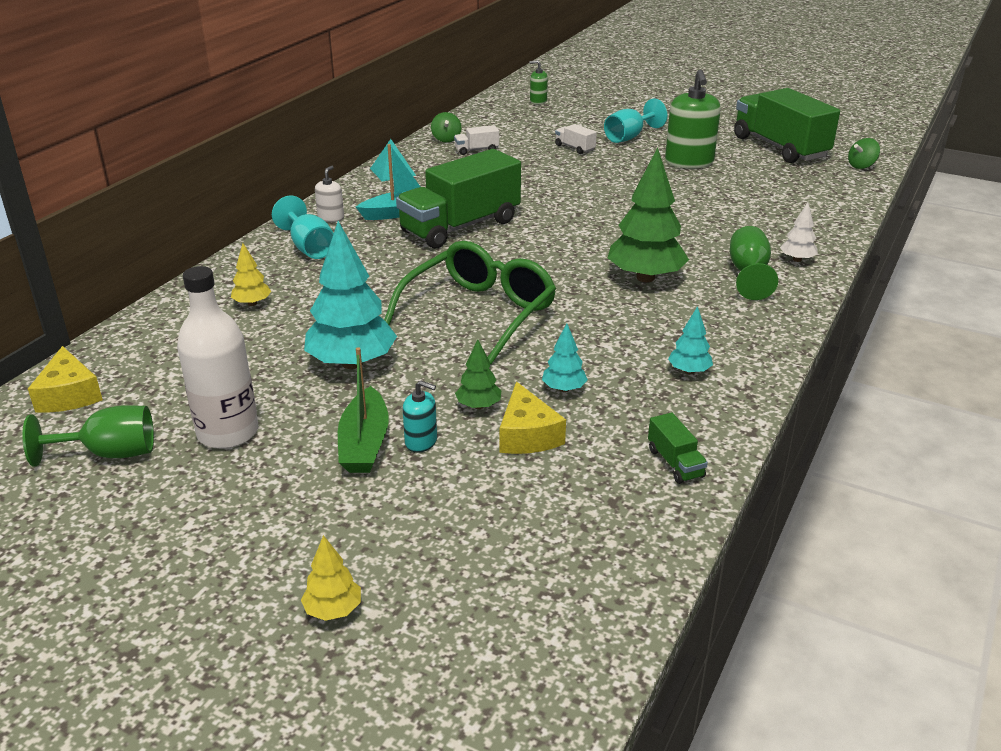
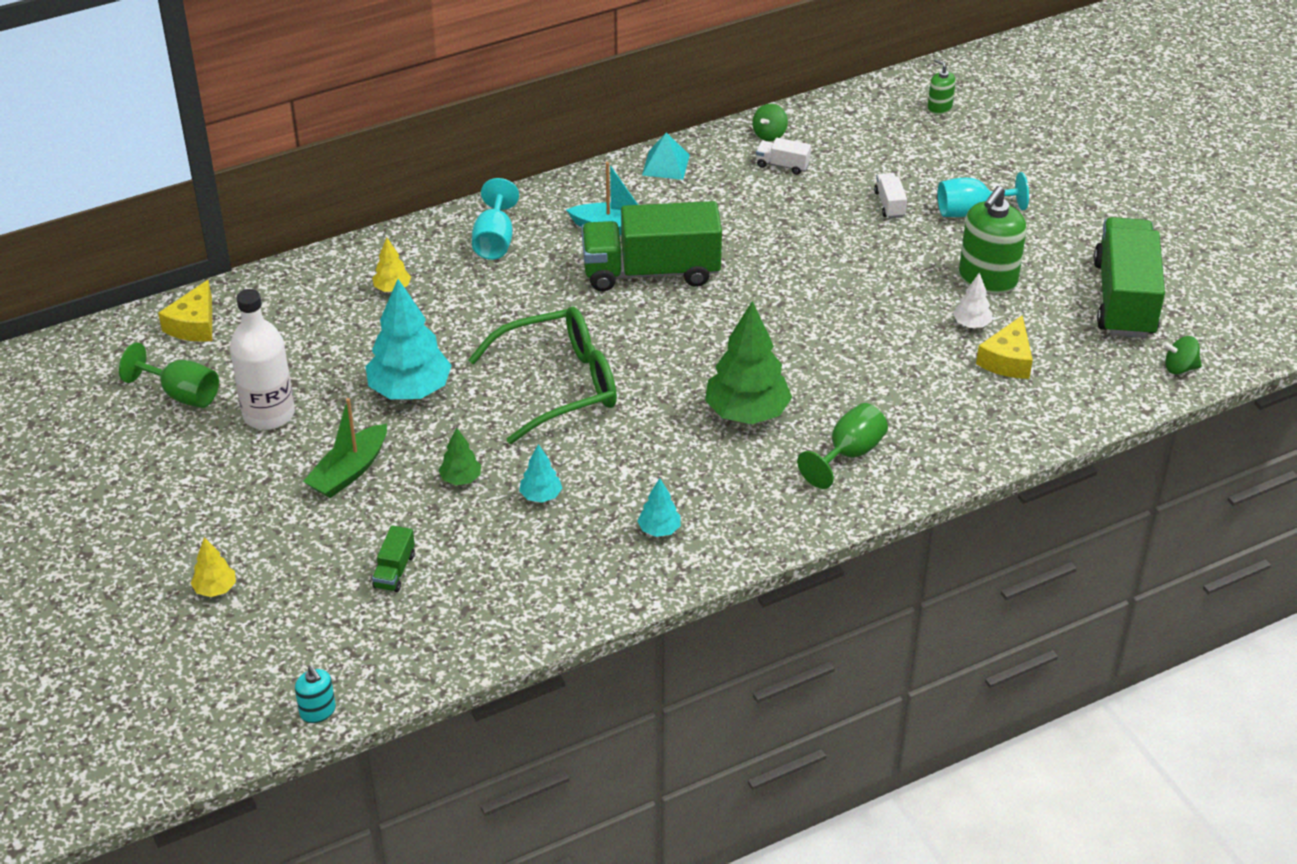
camera: 35 degrees right, 10 degrees up
white soap dispenser [315,166,344,222] -> none
turquoise soap dispenser [402,380,437,452] -> turquoise soap dispenser moved to [295,666,336,723]
yellow cheese [500,381,566,454] -> yellow cheese moved to [976,315,1033,379]
green truck [648,412,708,484] -> green truck moved to [372,525,415,592]
white tree [780,202,818,262] -> white tree moved to [953,273,992,328]

